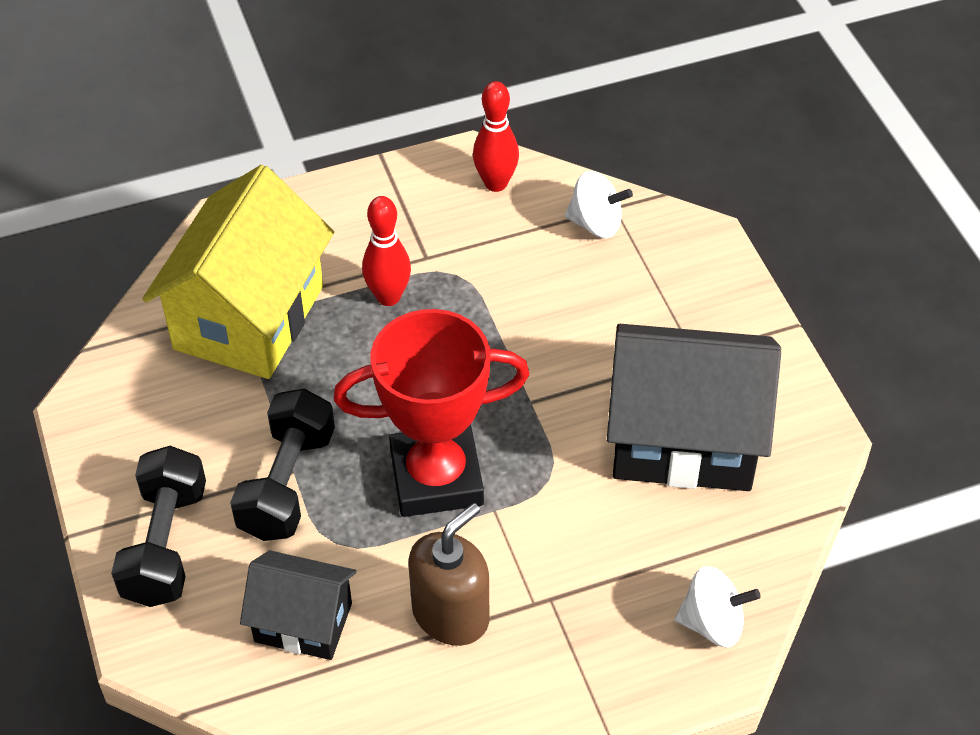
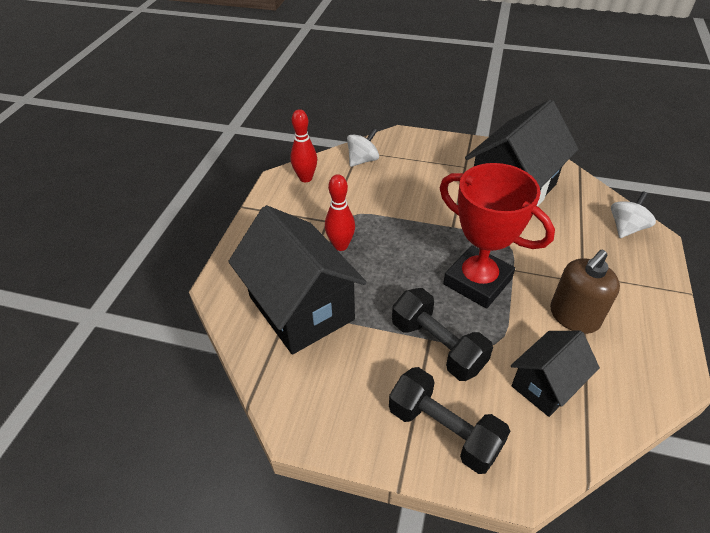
camera: 55 degrees left, 5 degrees down
yellow house [142,165,334,379] -> black house [228,205,367,354]
red trophy [333,309,530,517] -> red trophy turned 75 degrees counterclockwise [440,163,555,308]
brown soap dispenser [408,503,489,646] -> brown soap dispenser turned 120 degrees counterclockwise [550,250,620,334]

